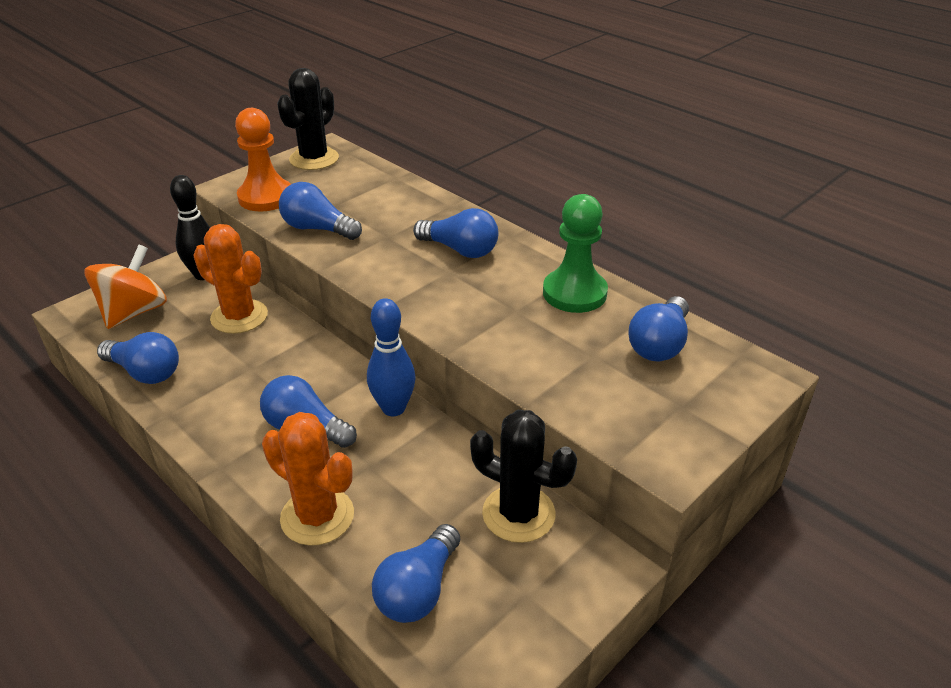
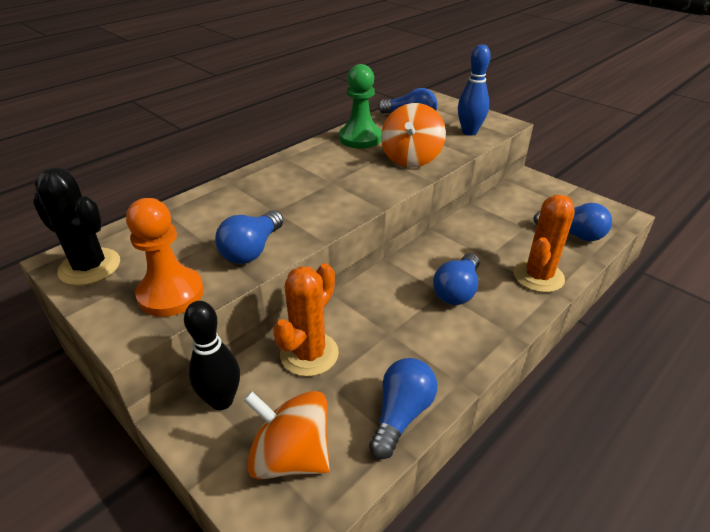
camera: 90 degrees left, 0 degrees up
blue bowling pin [367,298,415,416] -> blue bowling pin moved to [458,44,491,136]
blue light bulb [413,208,498,258] -> none
black cactus [470,410,577,543] -> none
none -> orange spinning top [381,103,446,168]

